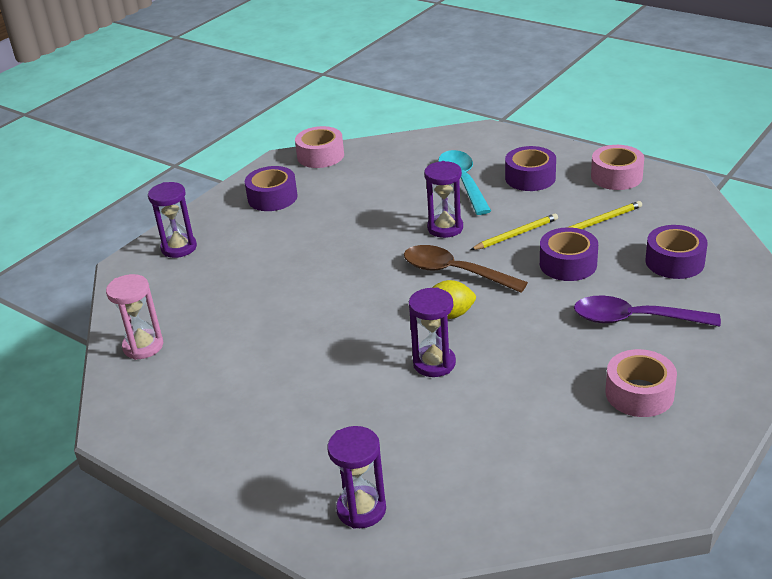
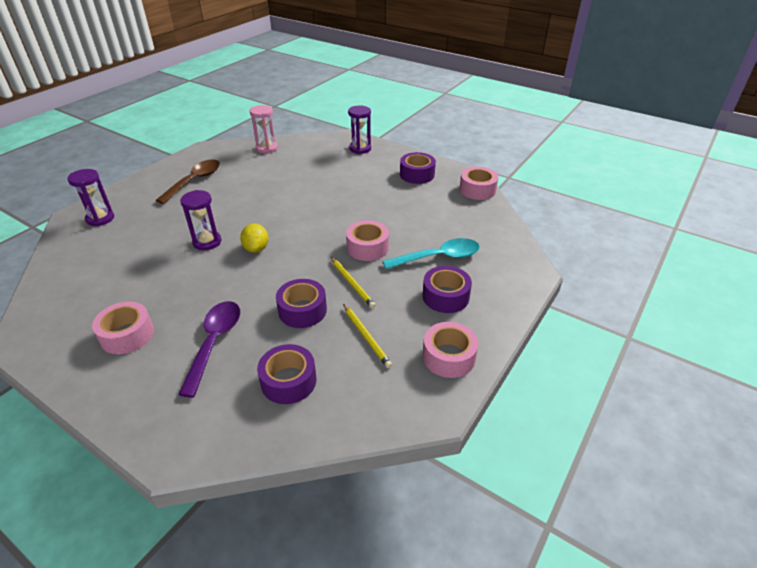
camera: 85 degrees right, 5 degrees up
brown spoon [404,245,528,293] -> brown spoon moved to [155,159,220,204]
purple hourglass [424,161,463,238] -> pink tape [346,220,389,261]

